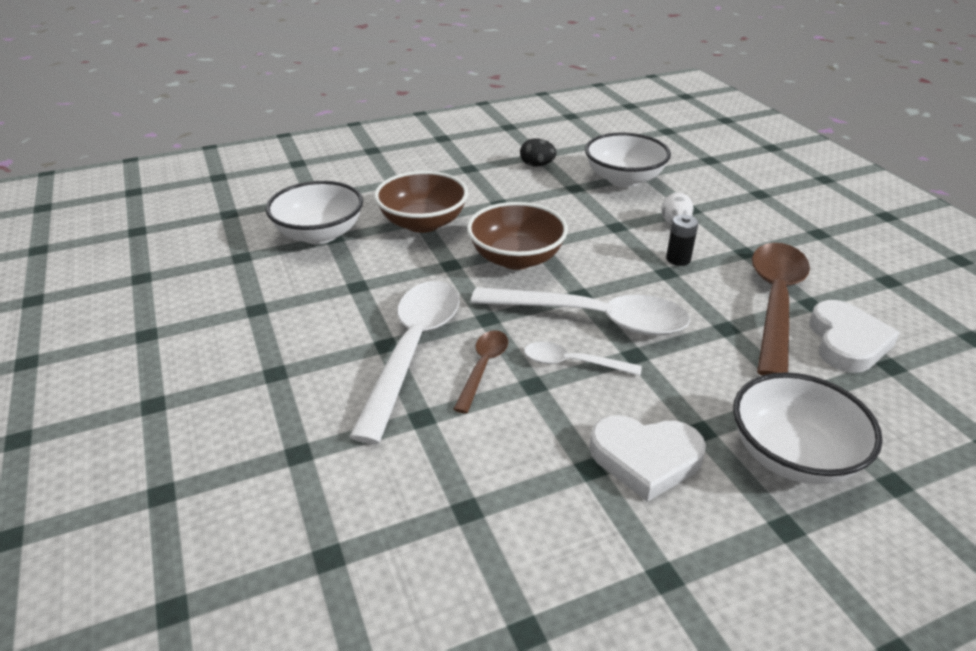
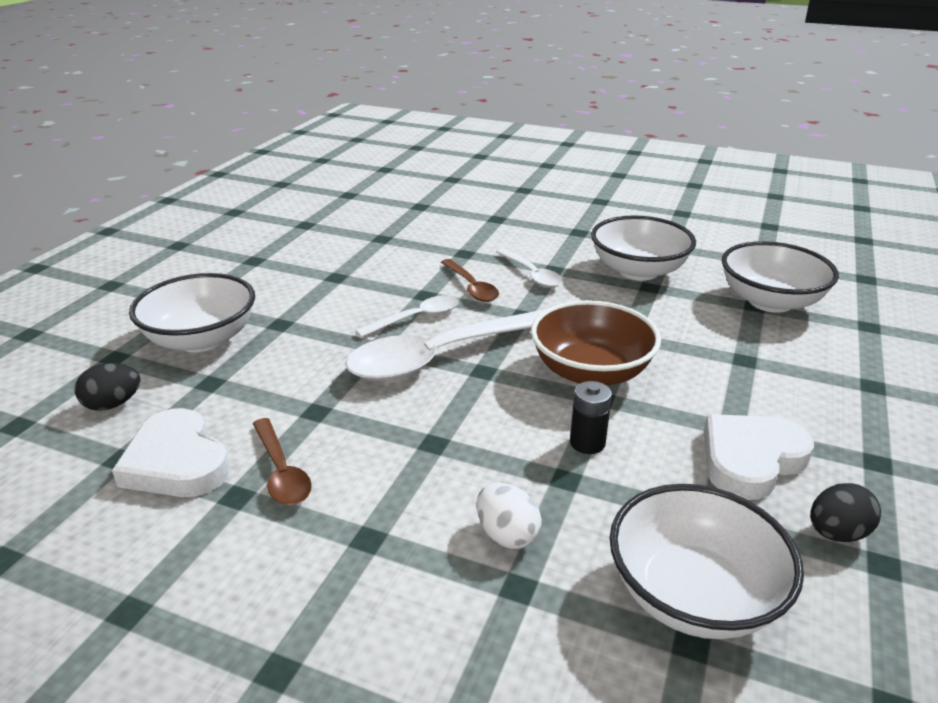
camera: 135 degrees right, 5 degrees down
white spoon [349,281,460,444] -> white spoon [496,248,563,288], size x0.50
brown bowl [374,171,468,233] -> none
white heart [589,415,706,502] -> white heart moved to [704,414,814,500]
black battery [666,215,699,266] -> black battery moved to [570,381,612,454]
brown spoon [752,243,810,375] -> brown spoon [253,418,312,505], size x0.50
none -> black egg [74,363,141,411]
none -> white bowl [591,215,696,281]

